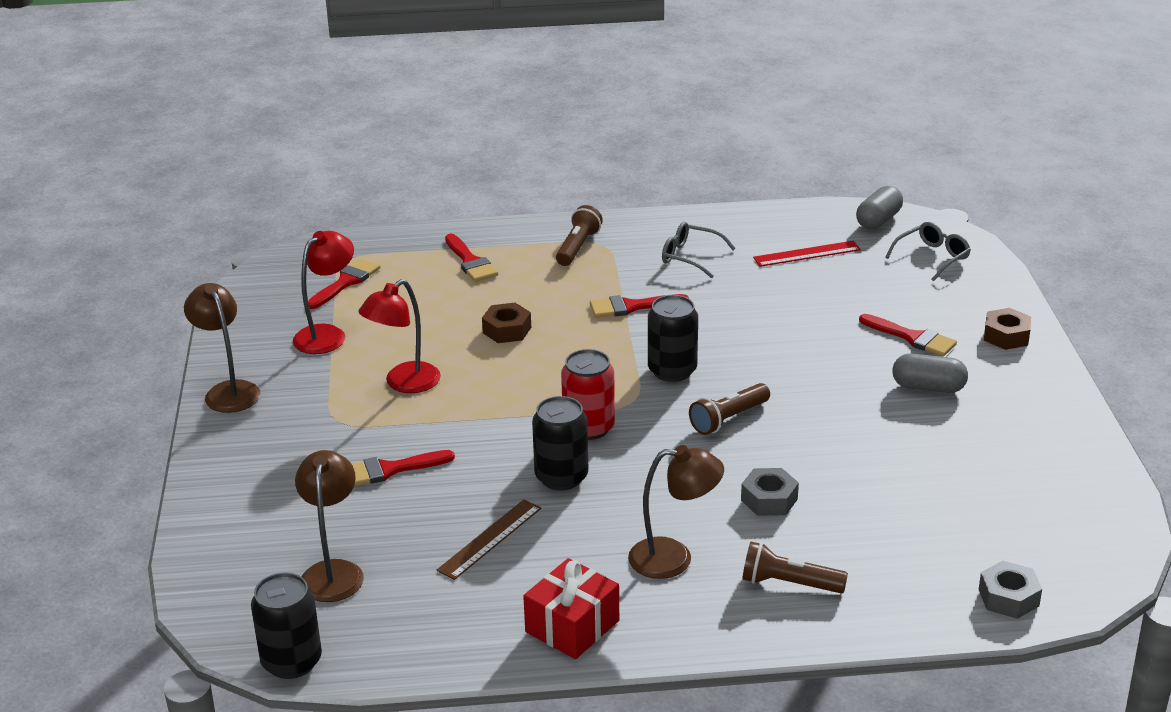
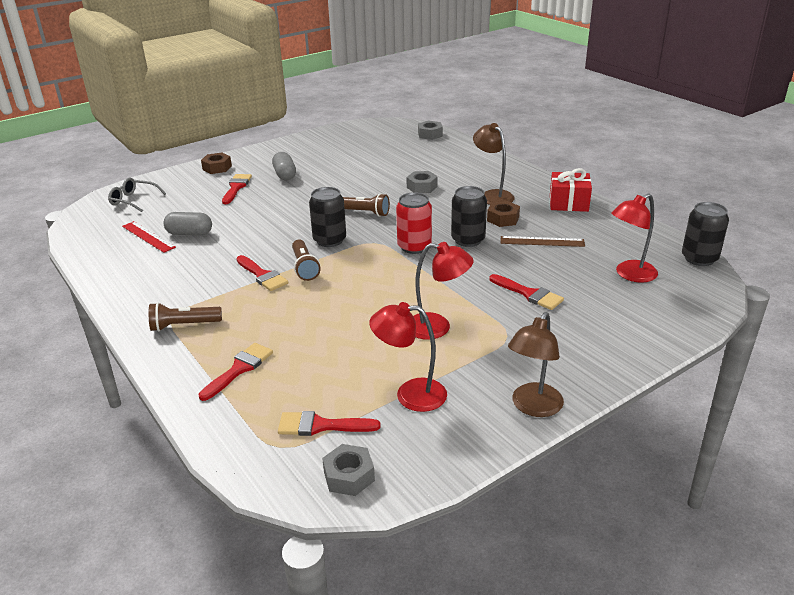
camera: 120 degrees left, 0 degrees up
brown lamp [295,450,364,602] -> red lamp [611,193,658,283]
brown nut [482,303,531,343] -> brown nut moved to [487,201,520,227]
grey glasses [662,222,736,278] -> none
brown flashlight [742,542,848,593] -> brown flashlight moved to [292,240,321,281]
grey capsule [856,186,903,229] -> grey capsule moved to [163,212,212,236]
none -> grey nut [322,444,375,496]

